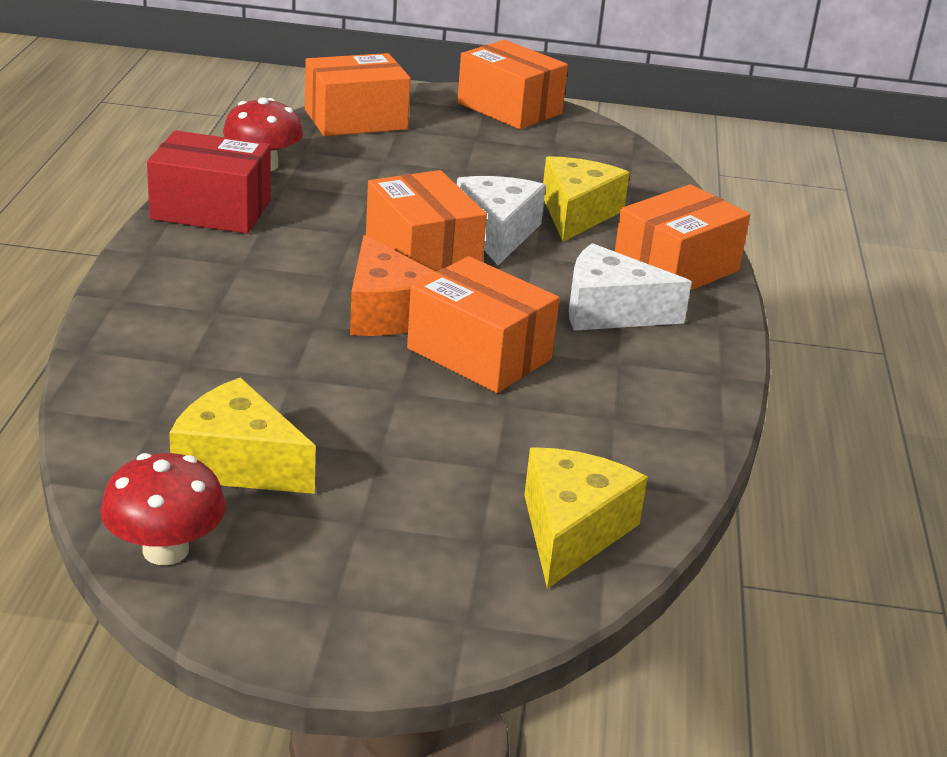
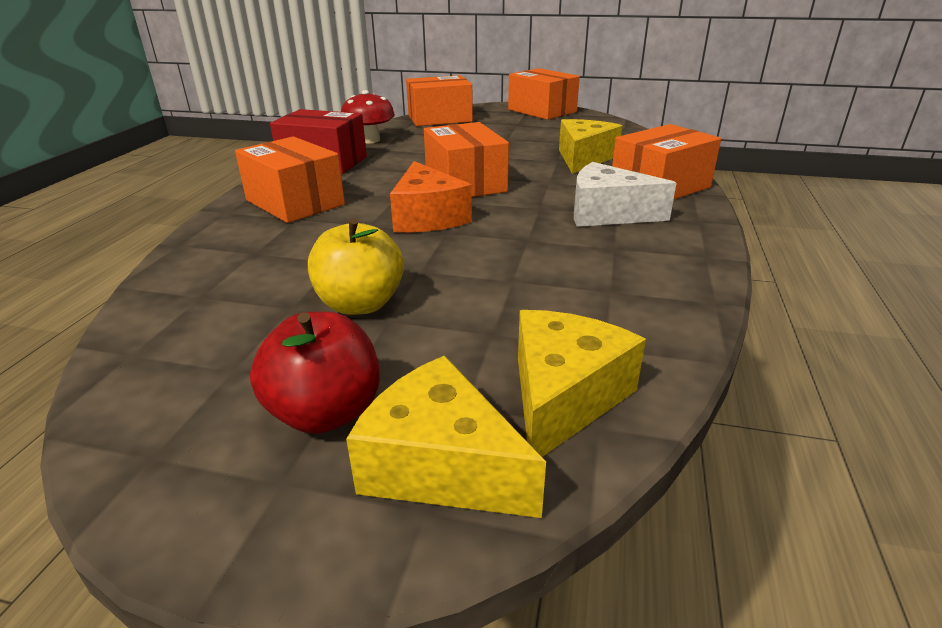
camera: 10 degrees right, 0 degrees up
red mushroom [100,453,226,565] -> none
yellow cheese [169,378,316,494] -> yellow cheese moved to [346,356,546,518]
orange box [407,256,559,393] -> orange box moved to [235,136,345,223]
white cheese [457,176,546,265] -> none
none -> red apple [250,312,380,434]
none -> yellow apple [308,218,404,315]

